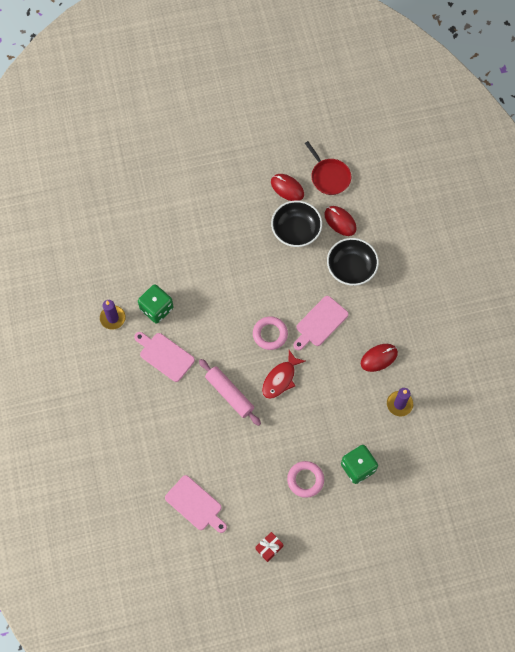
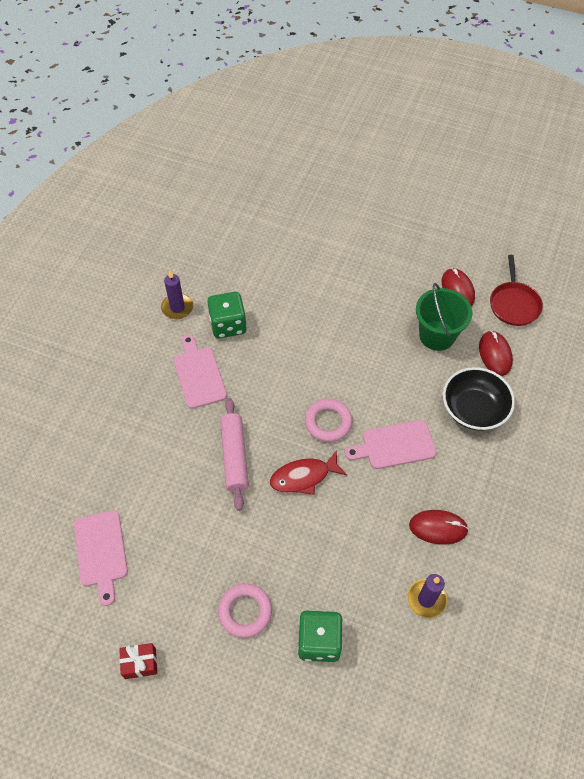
camera: 35 degrees right, 10 degrees down
black bowl [271,200,322,247] -> green bucket [416,283,473,351]

